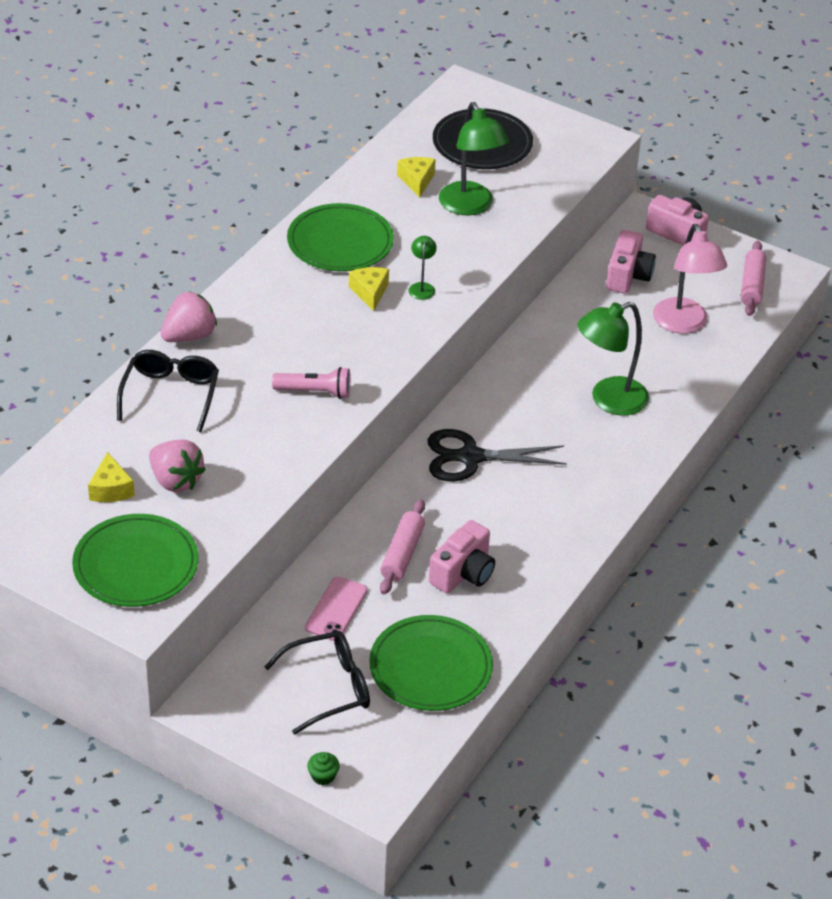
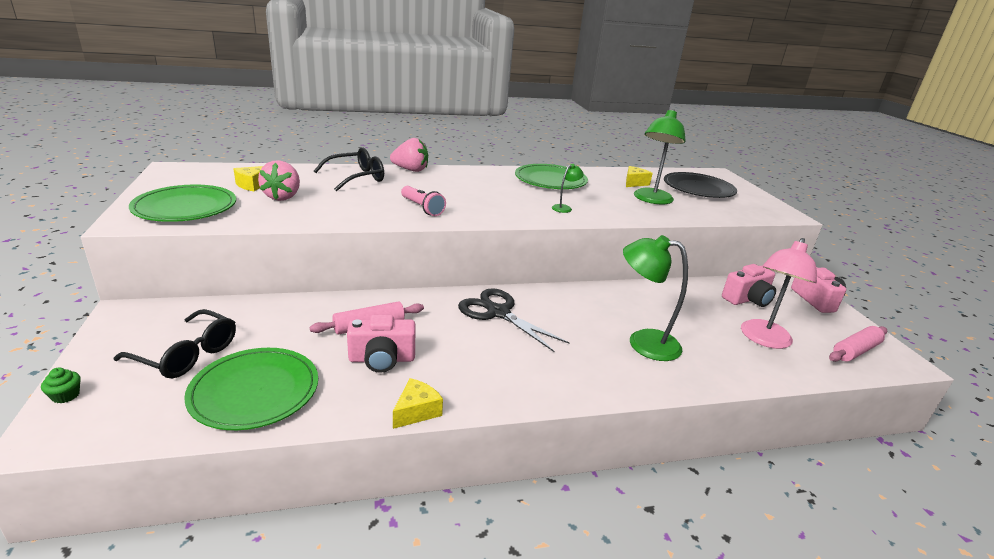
camera: 45 degrees right, 15 degrees down
pink phone [305,577,368,641] -> none
yellow cheese [349,267,389,311] -> yellow cheese moved to [393,378,443,429]

